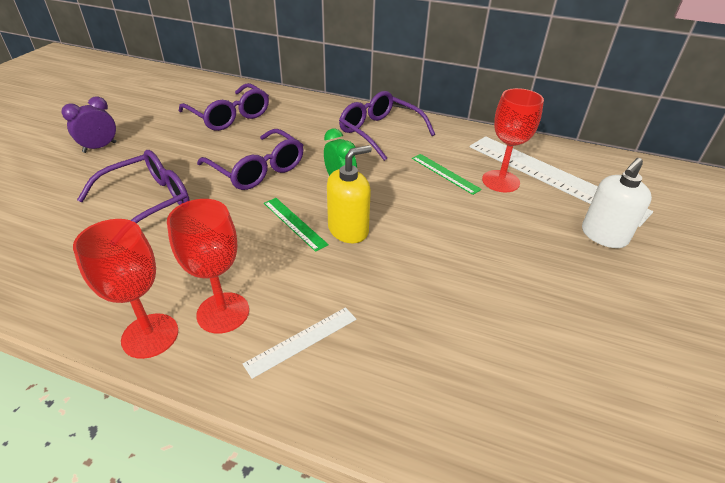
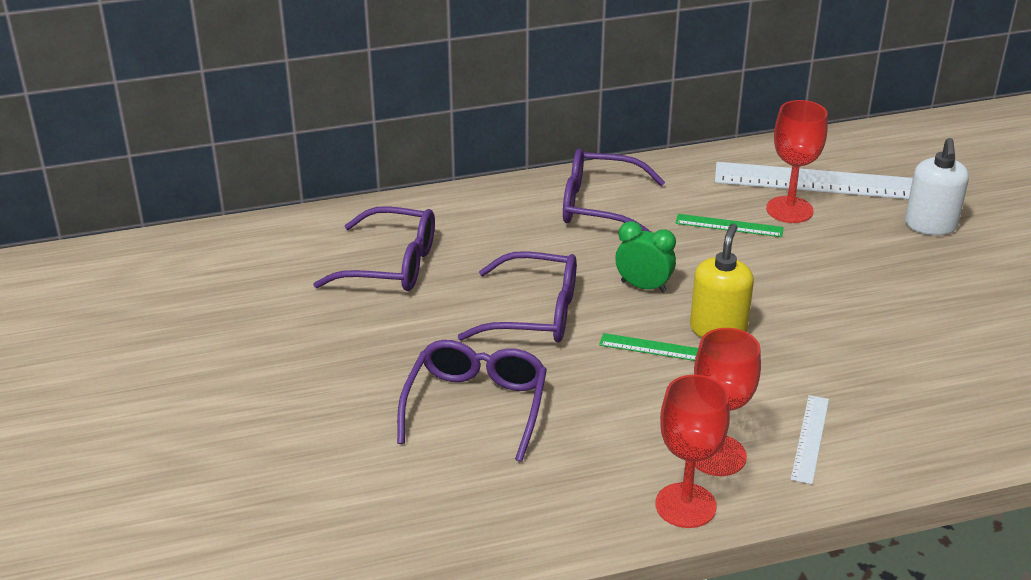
camera: 35 degrees left, 5 degrees down
purple clock [61,96,116,153] -> none

